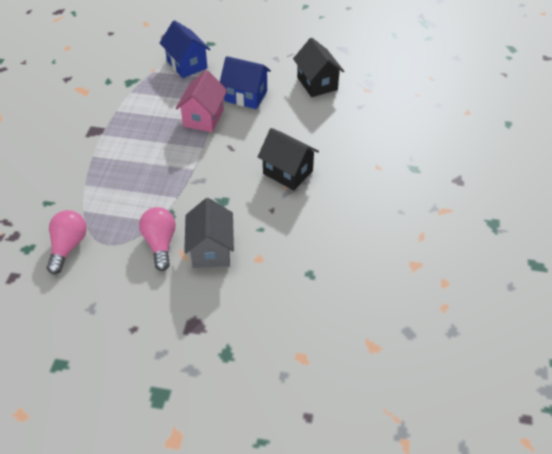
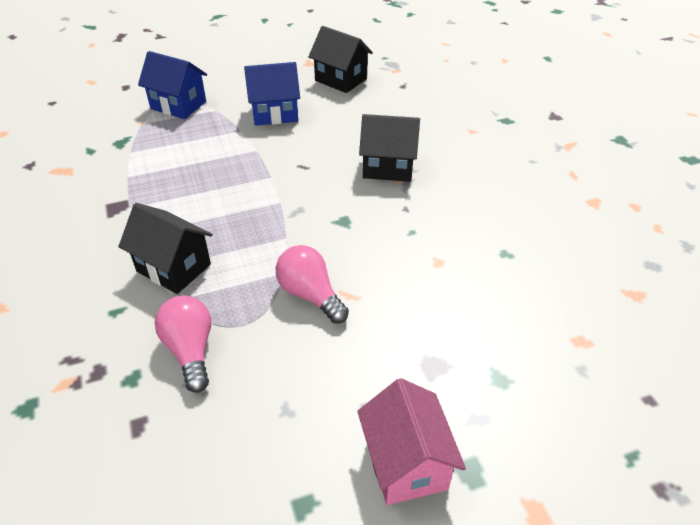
camera: 30 degrees left, 5 degrees down
pink house [175,70,227,132] -> pink house moved to [358,378,466,505]
grey house [184,198,234,268] -> none
none -> black house [118,203,213,294]

